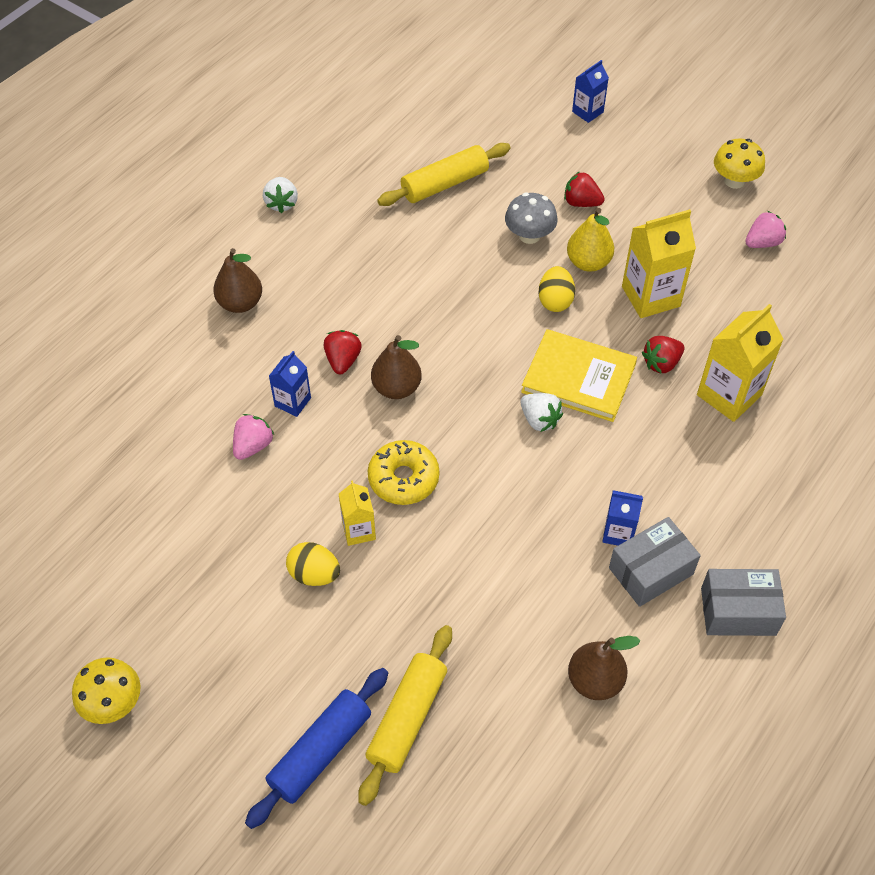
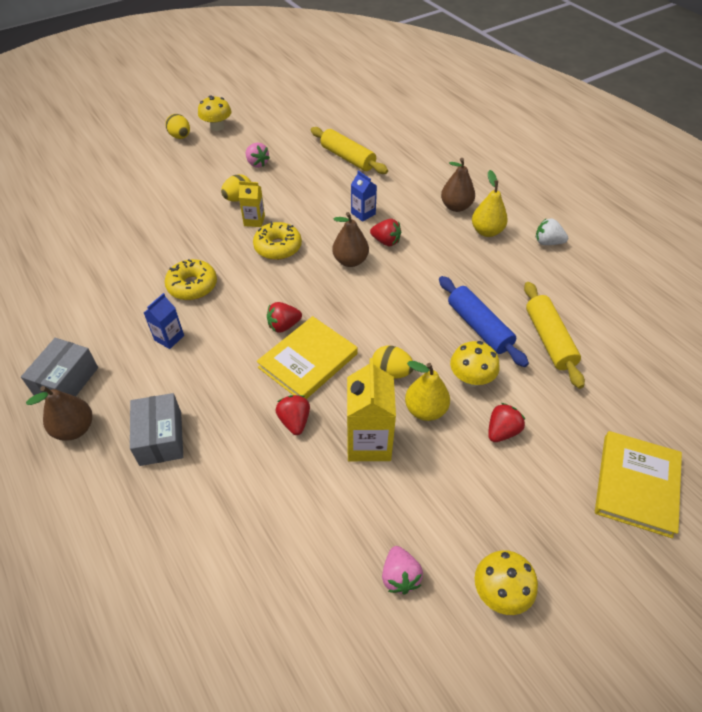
camera: 110 degrees right, 5 degrees down
pink strawberry [233,414,274,460] -> pink strawberry moved to [246,143,270,168]
blue rolling pin [245,668,388,829] -> blue rolling pin moved to [439,276,529,367]
yellow rolling pin [358,625,452,806] -> yellow rolling pin moved to [311,127,388,174]
grey mushroom [505,192,558,244] -> yellow mushroom [450,341,500,387]
white strawberry [521,393,563,432] -> red strawberry [267,302,302,333]
brown pear [568,636,640,700] -> brown pear moved to [26,386,92,441]
blue carton [572,60,609,123] -> yellow book [595,431,682,538]
grey box [609,517,701,607] -> grey box moved to [130,393,183,466]
yellow carton [697,304,784,422] -> none
none -> yellow egg [165,114,190,139]
none -> yellow donut [165,259,217,300]
none -> yellow pear [472,170,508,237]

